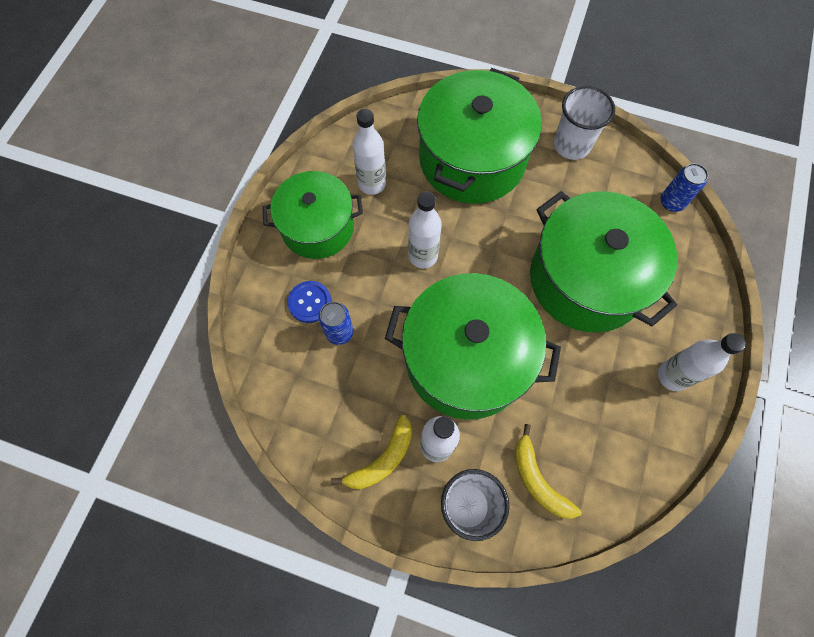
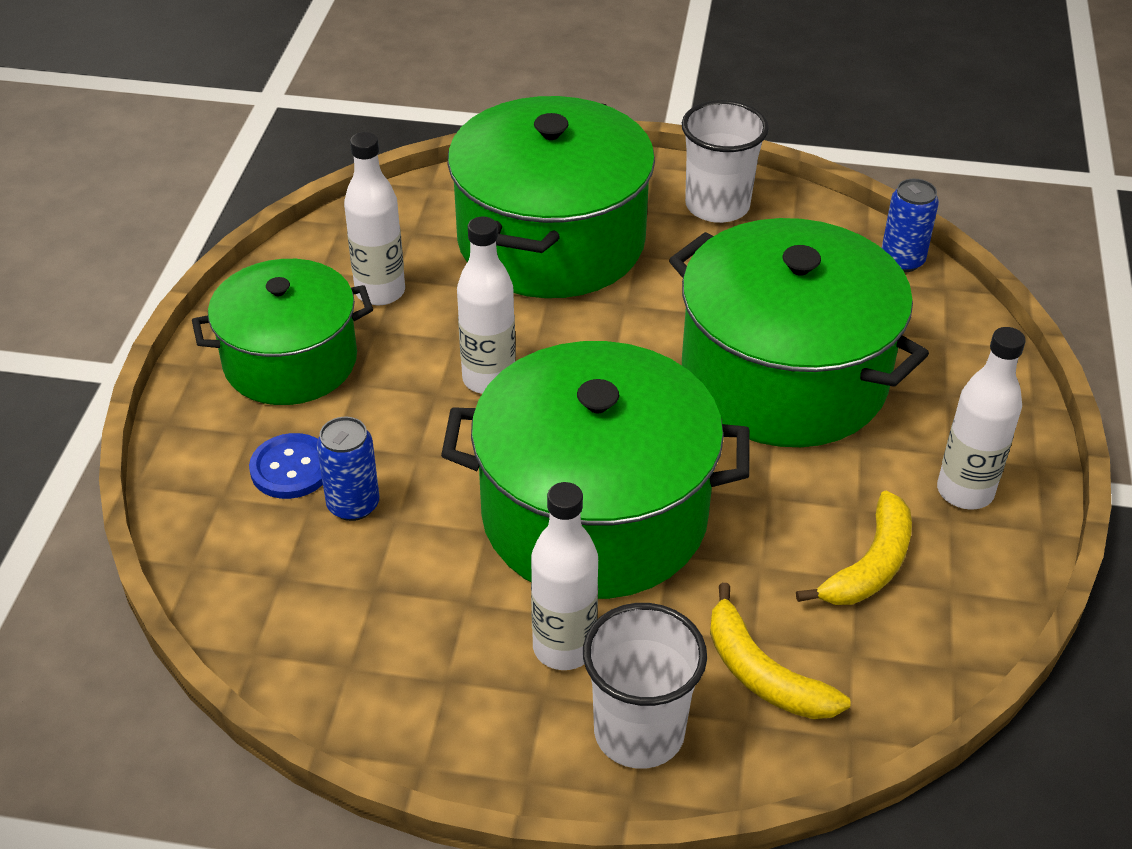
camera: 10 degrees left, 25 degrees down
yellow banana [331,415,412,489] -> yellow banana moved to [796,491,912,605]

